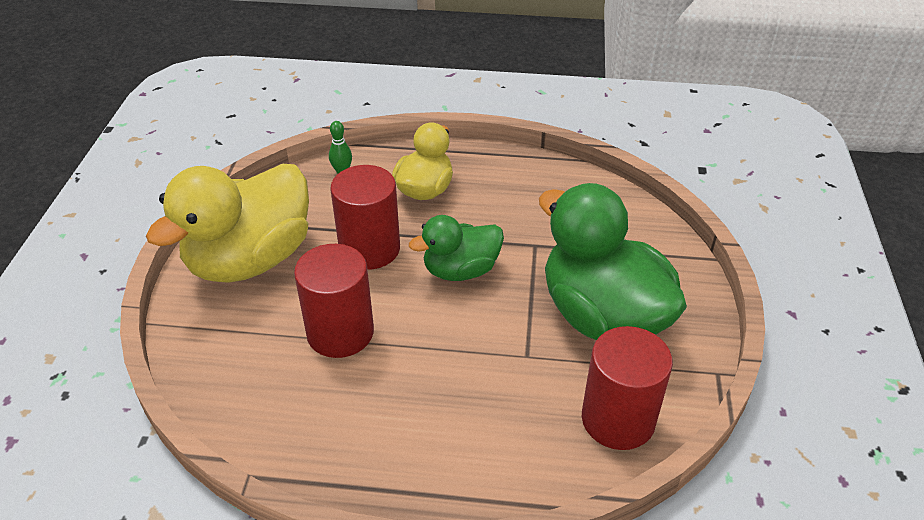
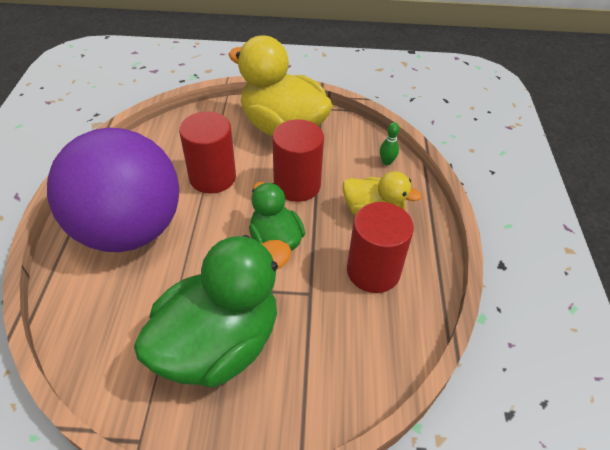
camera: 85 degrees right, 5 degrees up
red cylinder [582,326,673,450] -> red cylinder moved to [347,202,414,293]
none -> purple ball [47,128,179,252]

